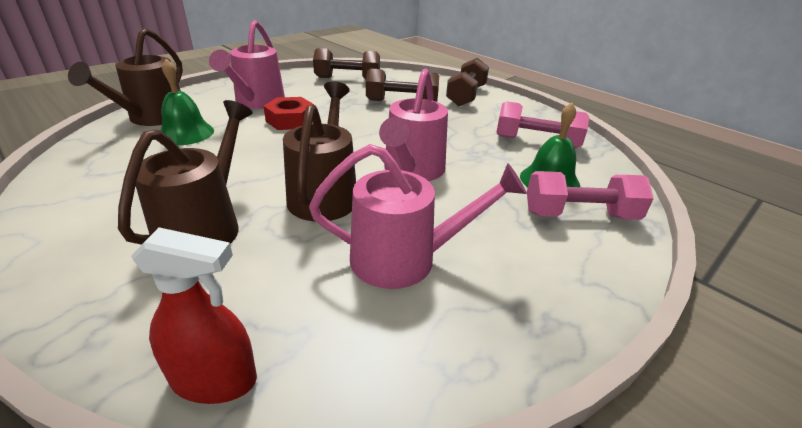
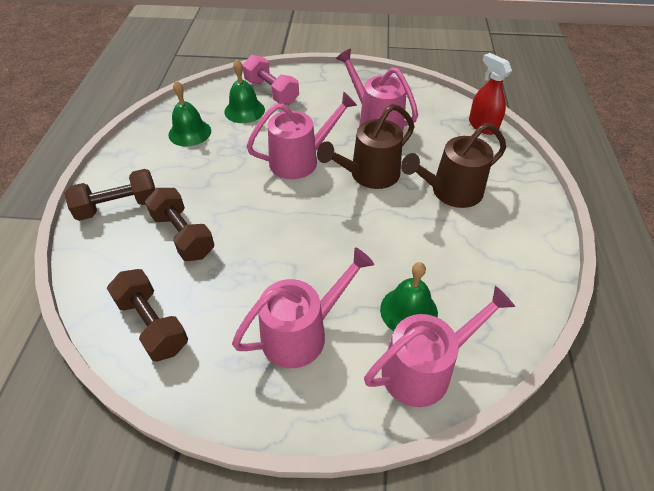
camera: 130 degrees left, 15 degrees up
brown watering can [68,28,183,126] -> pink watering can [364,286,515,407]
red nut [263,97,314,130] -> none
pink dumbbell [497,101,589,148] -> green bell [168,81,211,147]

